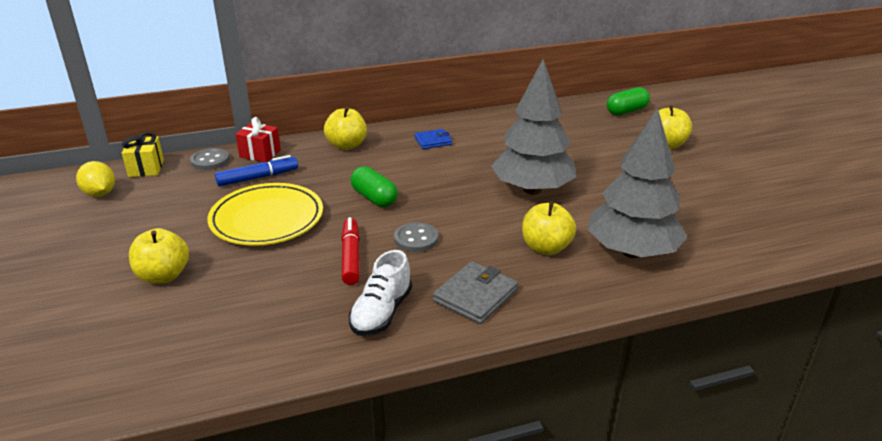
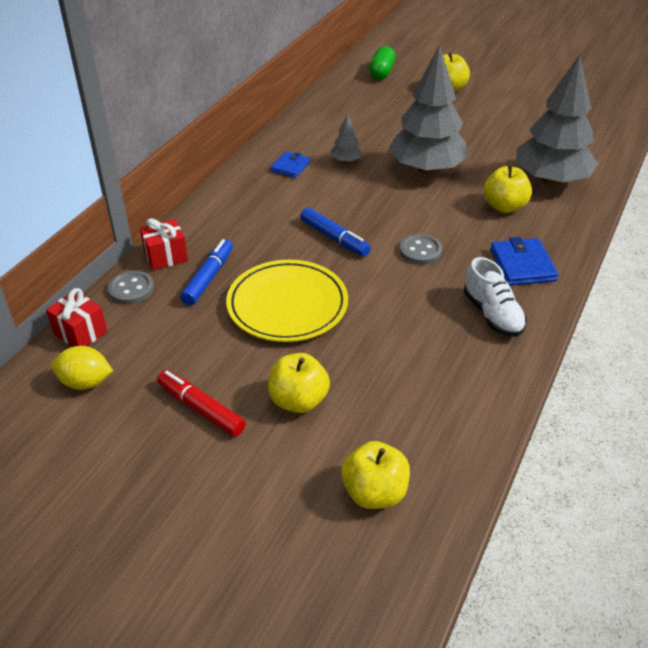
camera: 45 degrees left, 10 degrees up
yellow gift [122,132,164,177] -> red gift [46,288,107,347]
yellow apple [324,107,367,150] -> yellow apple moved to [341,441,410,509]
red marker [341,217,360,285] -> red marker moved to [157,370,246,436]
green capsule [350,166,398,207] -> blue marker [300,207,371,256]
grey wallet [433,261,518,324] -> blue wallet [490,237,559,286]
none -> grey tree [331,114,363,163]

